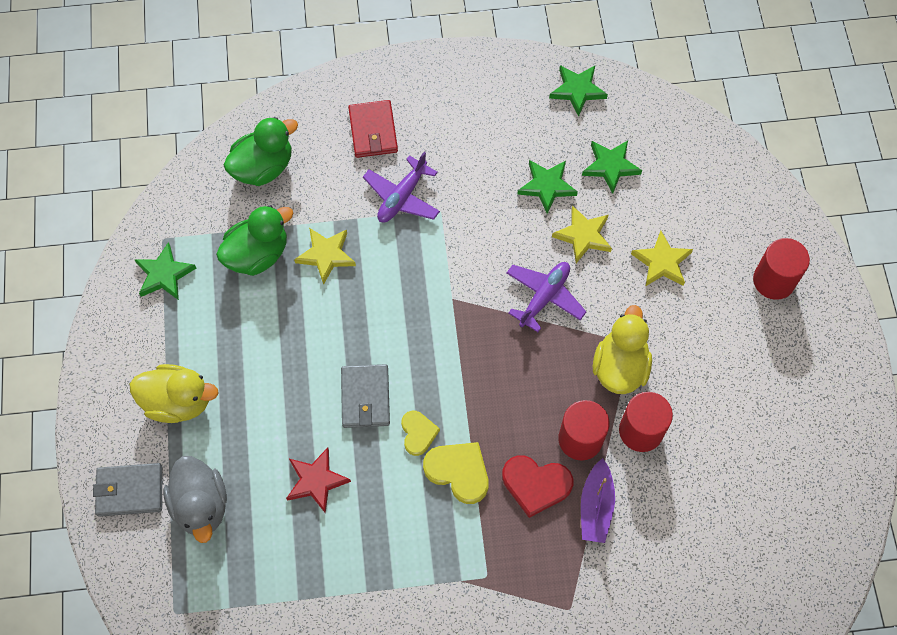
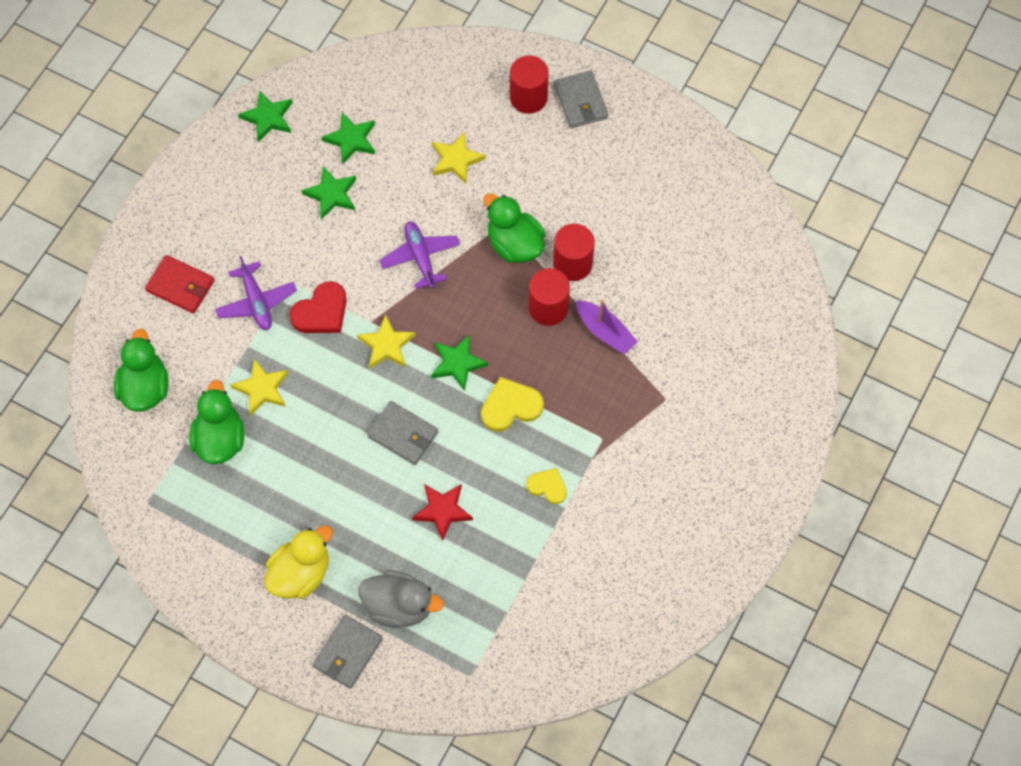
camera: 55 degrees left, 0 degrees up
green star [134,242,197,300] -> green star moved to [431,334,488,391]
yellow heart [401,411,440,456] -> yellow heart moved to [527,468,567,504]
red heart [502,455,573,518] -> red heart moved to [290,281,347,333]
yellow star [552,205,612,263] -> yellow star moved to [357,314,416,369]
yellow duck [593,305,652,394] -> green duck [483,194,546,263]
none -> grey wallet [554,71,608,128]

